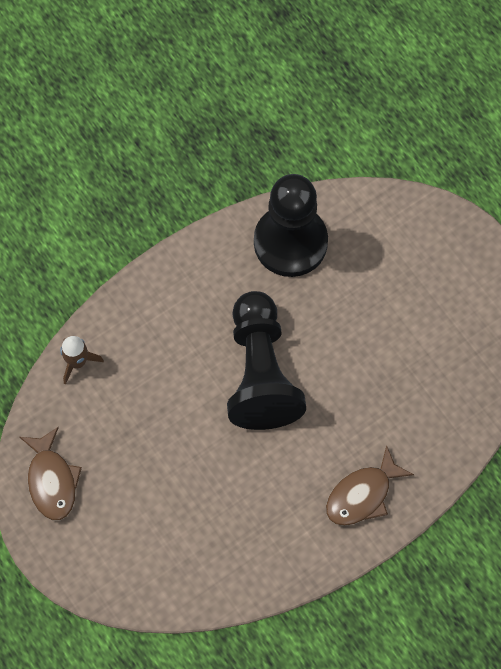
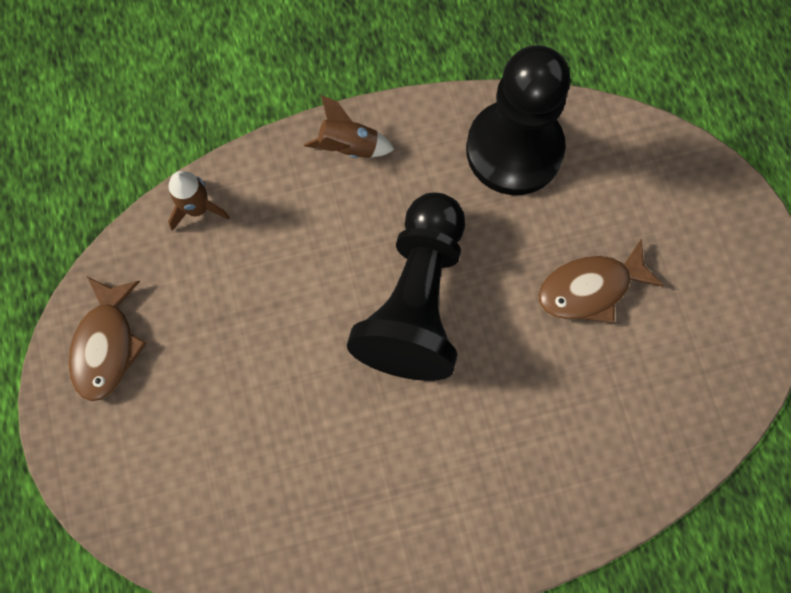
camera: 20 degrees right, 5 degrees up
brown fish [326,445,414,526] -> brown fish moved to [538,239,664,323]
none -> brown rocket [304,95,394,158]

